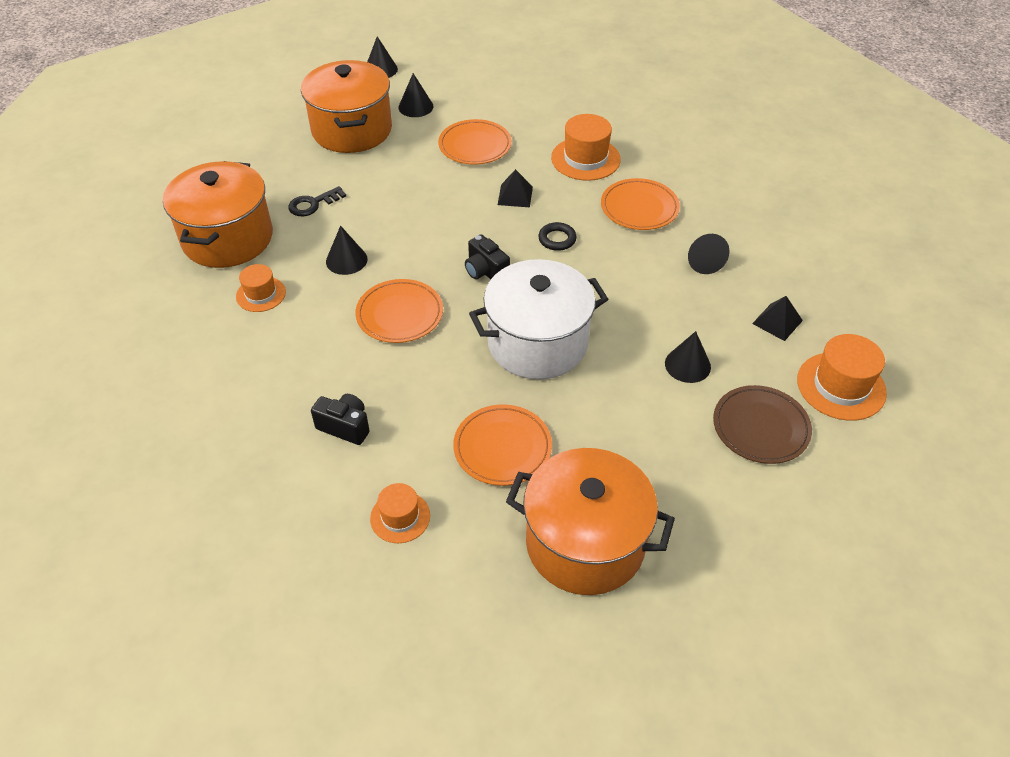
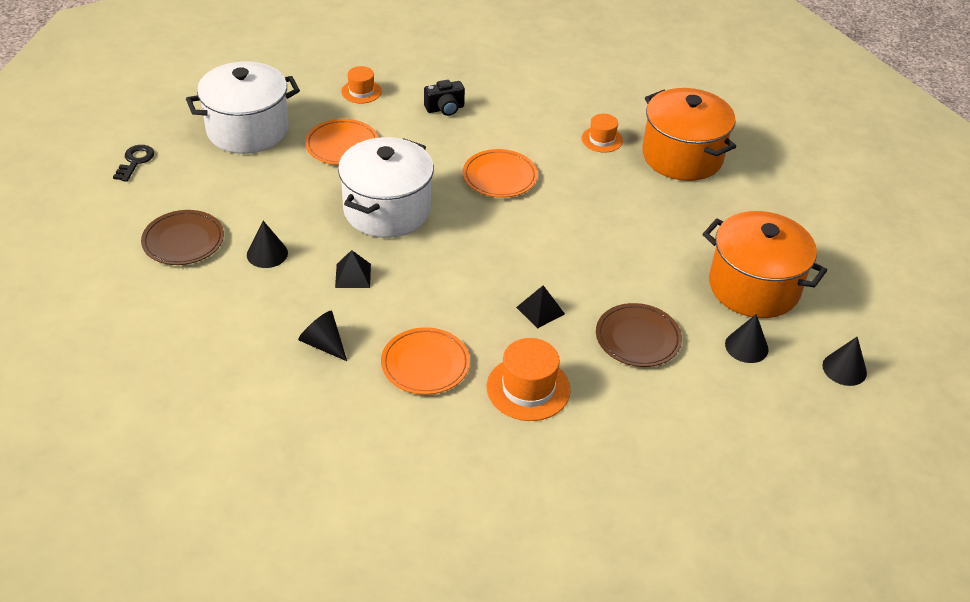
camera: 135 degrees right, 5 degrees down
black key [288,186,346,216] -> black key moved to [113,145,154,182]
black cone [326,226,367,275] -> none
orange plate [438,119,512,165] -> brown plate [596,303,682,367]
black camera [465,234,510,279] -> none
orange pot [506,448,675,595] -> white pot [186,61,300,154]
black ring [538,222,577,251] -> none
black pyramid [752,296,803,341] -> black pyramid moved to [335,250,371,288]
orange hat [797,334,887,421] -> none

